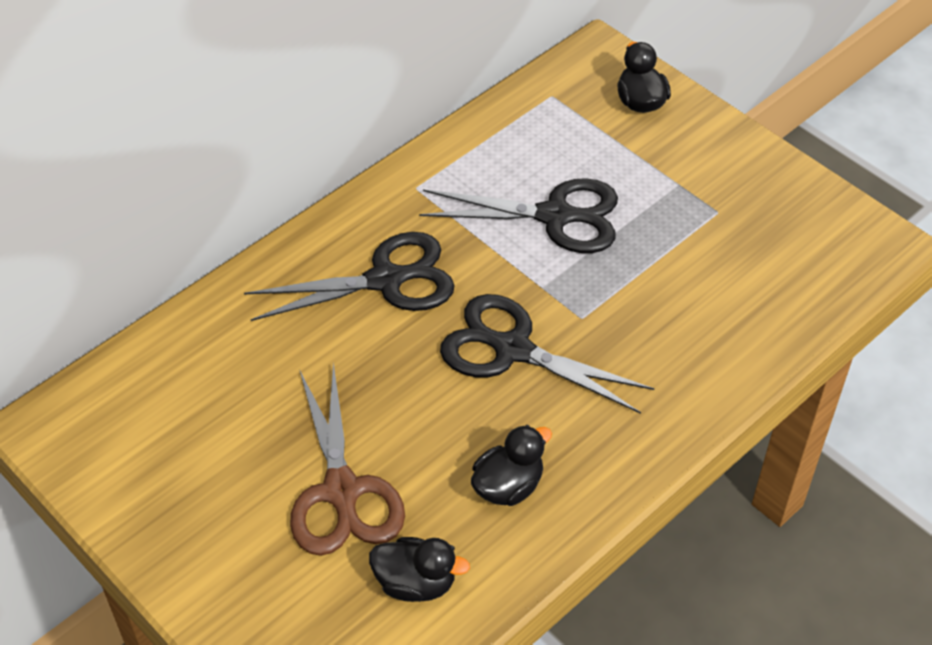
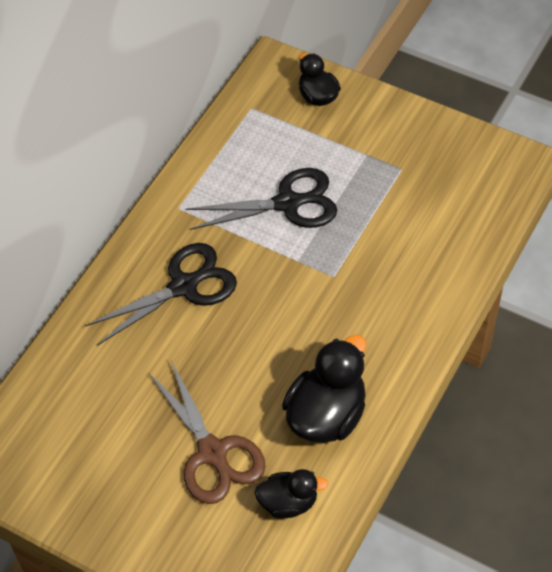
camera: 15 degrees left, 5 degrees up
black scissors [440,294,654,414] -> none
black duck [471,425,552,506] -> black duck [282,335,366,443], size x1.68

